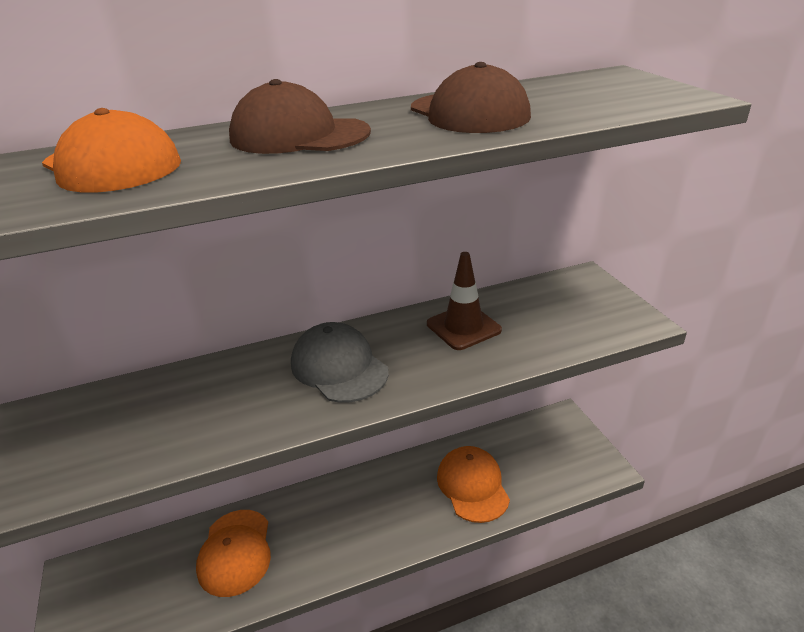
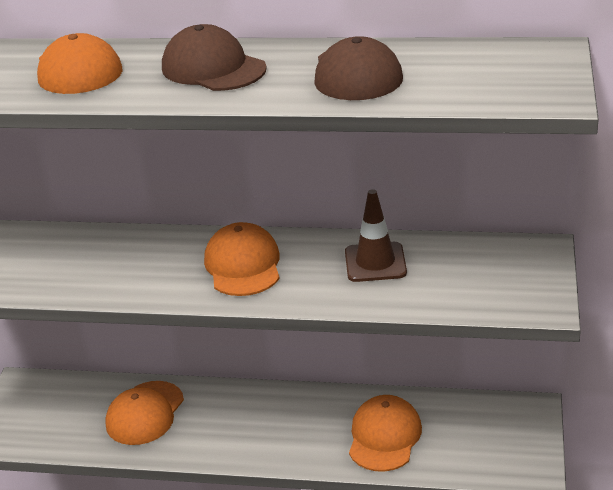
camera: 30 degrees right, 0 degrees up
grey cap [291,322,389,403] -> orange cap [204,222,280,296]

